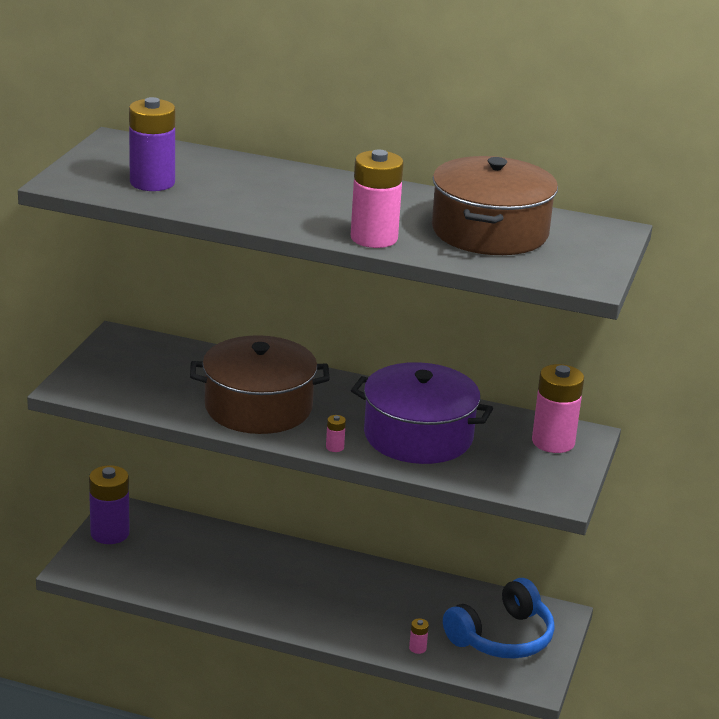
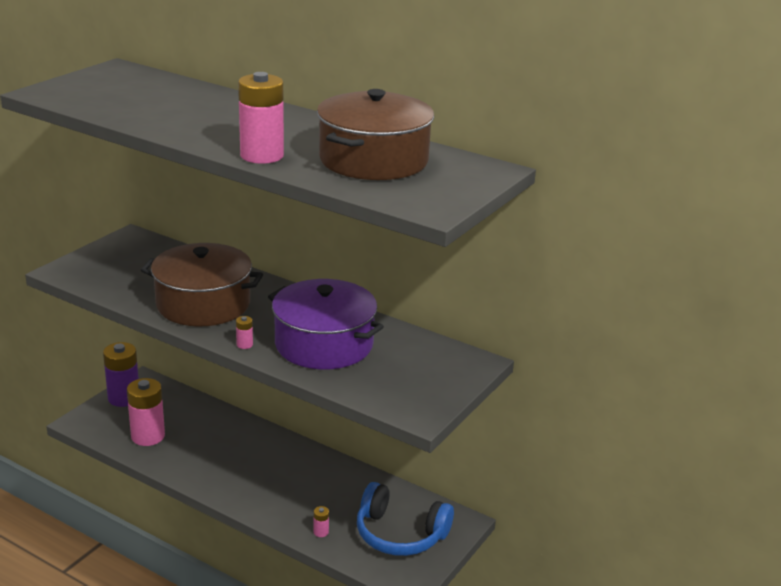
camera: 15 degrees right, 0 degrees up
purple battery [129,97,175,191] -> none
blue headphones [443,578,555,659] -> blue headphones turned 45 degrees clockwise [357,482,454,556]
pink battery [532,364,584,453] -> pink battery moved to [127,378,165,446]

